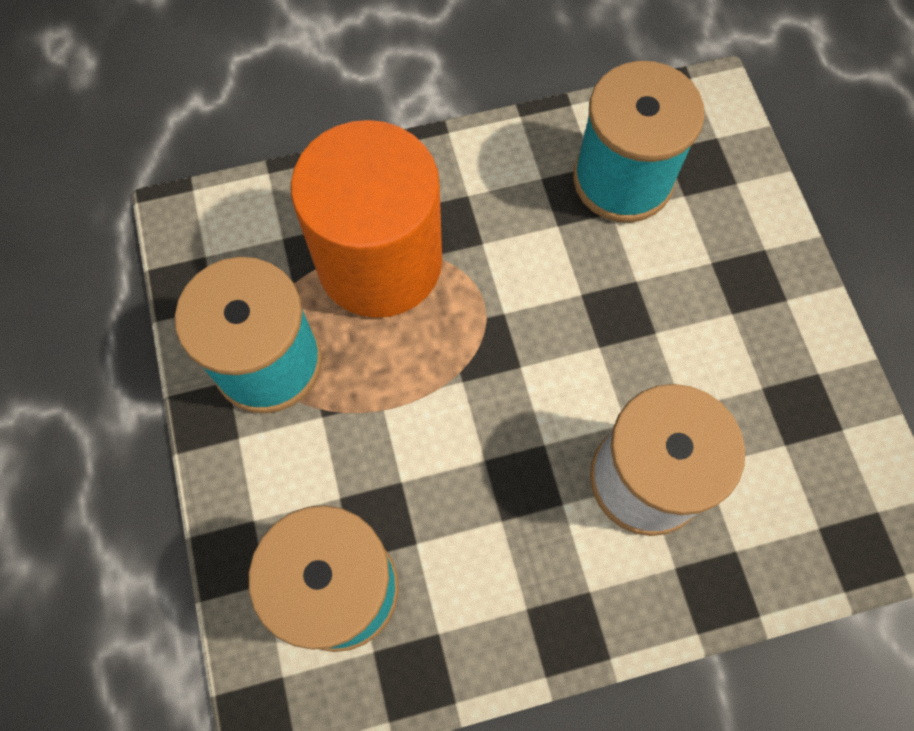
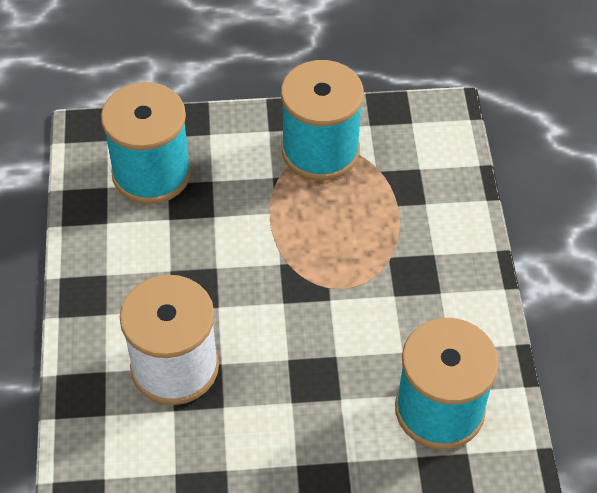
camera: 100 degrees right, 15 degrees down
orange cylinder [291,120,442,318] -> none

